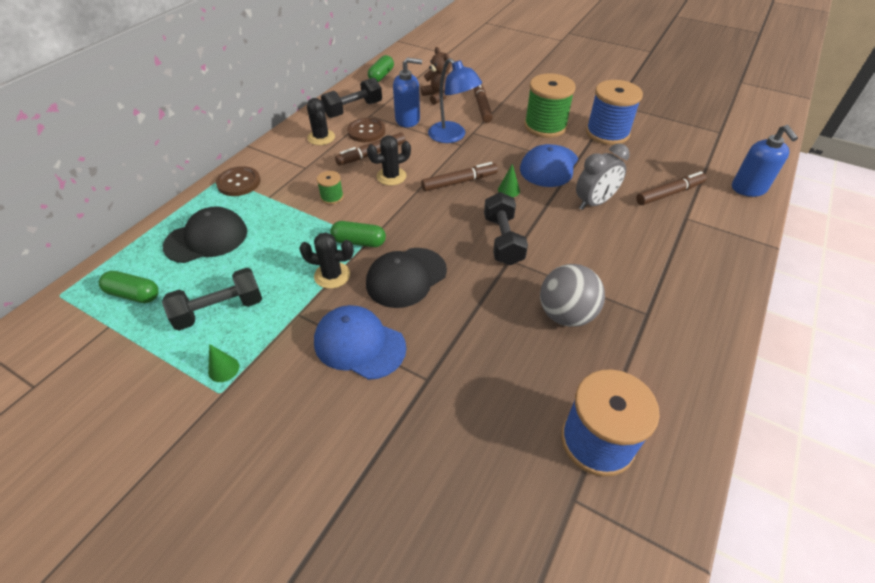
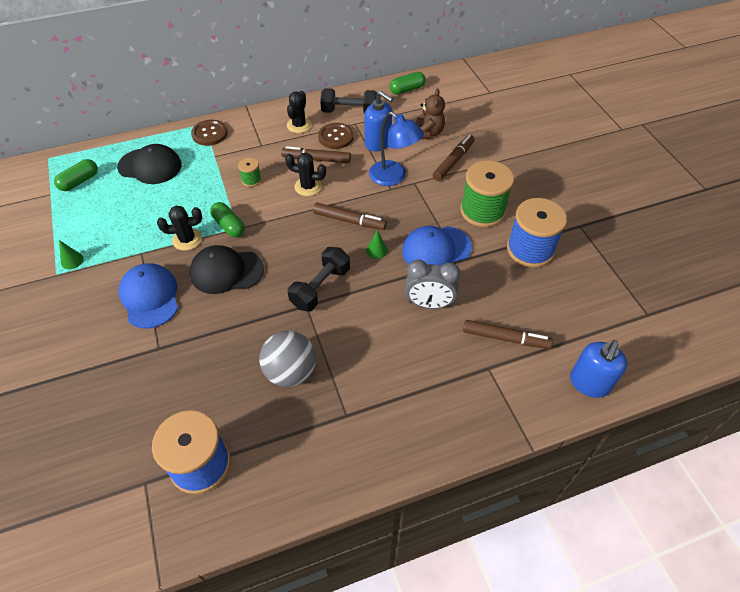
camera: 40 degrees right, 5 degrees up
green capsule [99,271,159,303] -> green capsule turned 75 degrees clockwise [54,159,98,191]
black dumbbell [162,268,262,331] -> none
black cactus [299,232,354,289] -> black cactus turned 60 degrees counterclockwise [157,206,202,251]
blue lamp [428,58,482,143] -> blue lamp turned 45 degrees counterclockwise [369,112,424,186]

